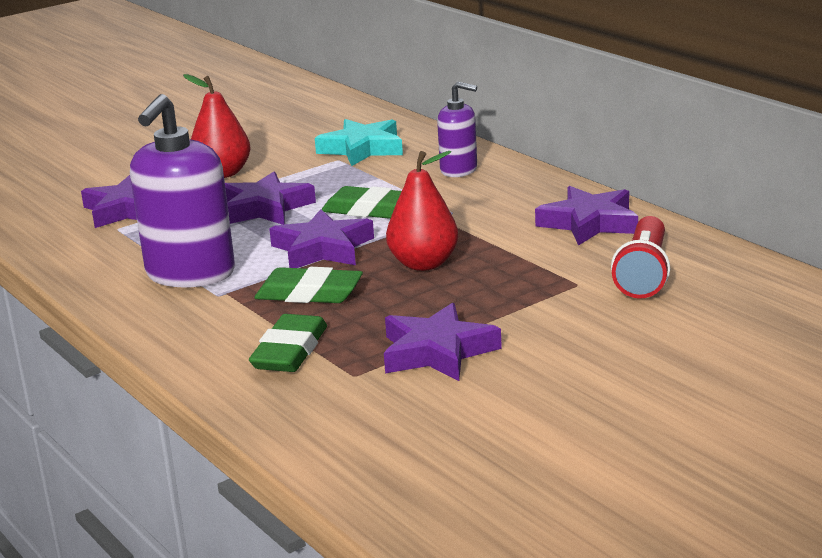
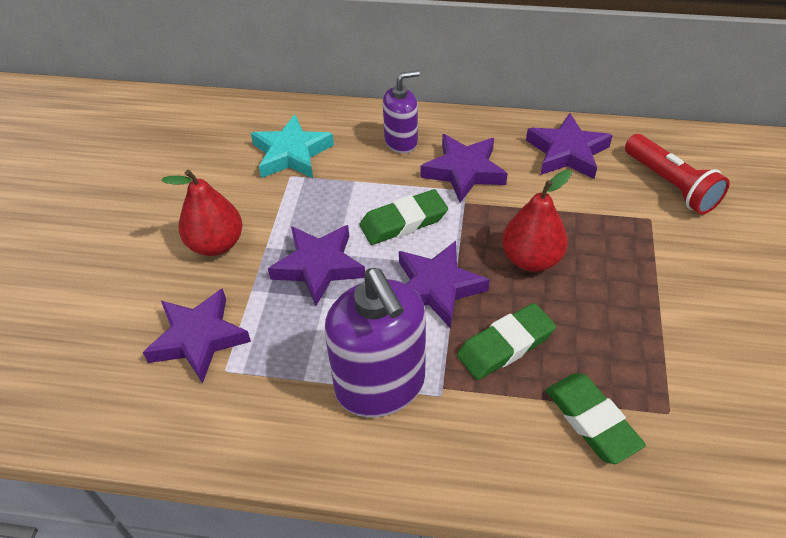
camera: 45 degrees left, 25 degrees up
purple star [384,302,502,381] -> purple star moved to [420,134,508,203]

